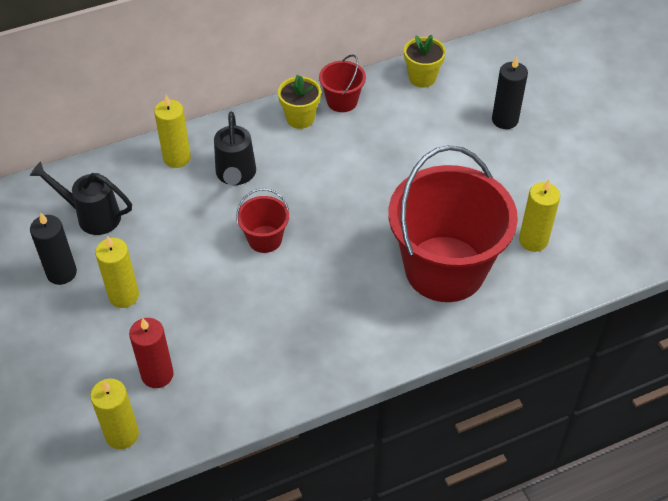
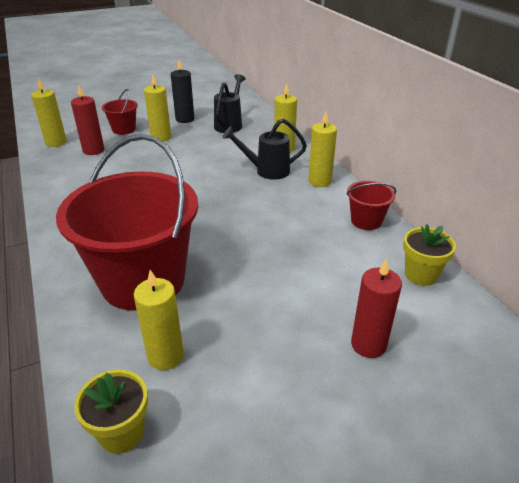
camera: 90 degrees right, 15 degrees down
red bucket [236,188,289,253] -> red bucket moved to [102,89,138,135]
yellow flower pot [278,75,321,129] -> yellow flower pot moved to [74,370,148,454]
black candle [492,56,528,129] -> red candle [351,258,402,358]
none -> yellow candle [308,112,337,187]

